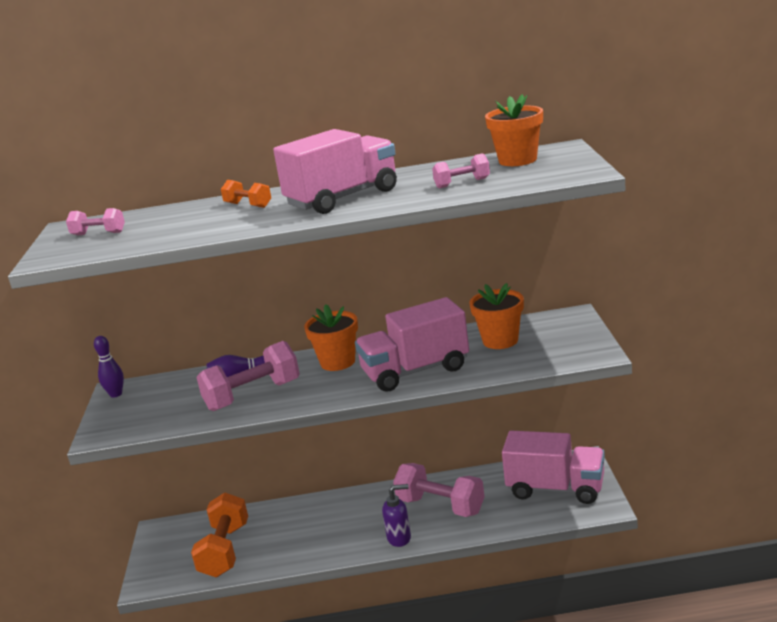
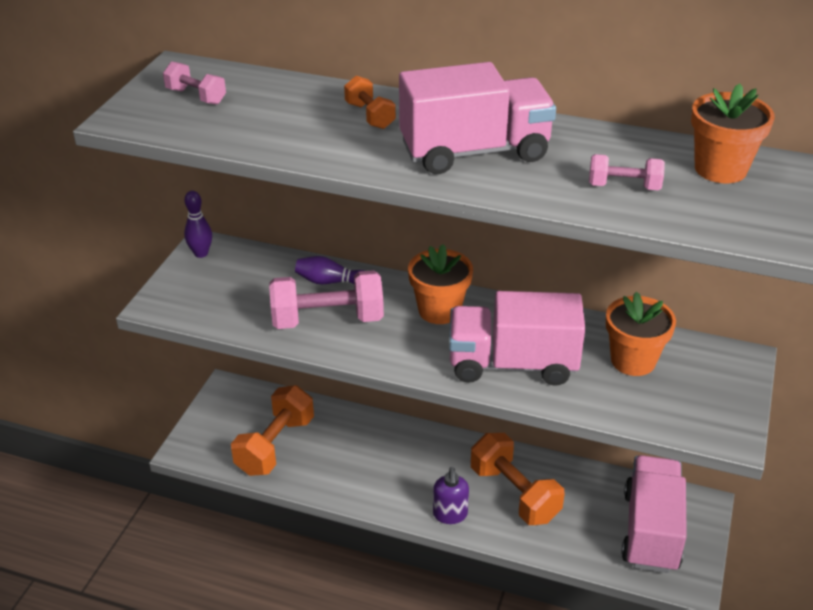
camera: 20 degrees right, 15 degrees up
purple soap dispenser [382,484,411,547] -> purple soap dispenser turned 75 degrees clockwise [433,467,469,524]
pink dumbbell [393,463,485,517] -> orange dumbbell [471,433,565,525]
pink truck [502,431,605,504] -> pink truck turned 120 degrees counterclockwise [622,455,687,573]

